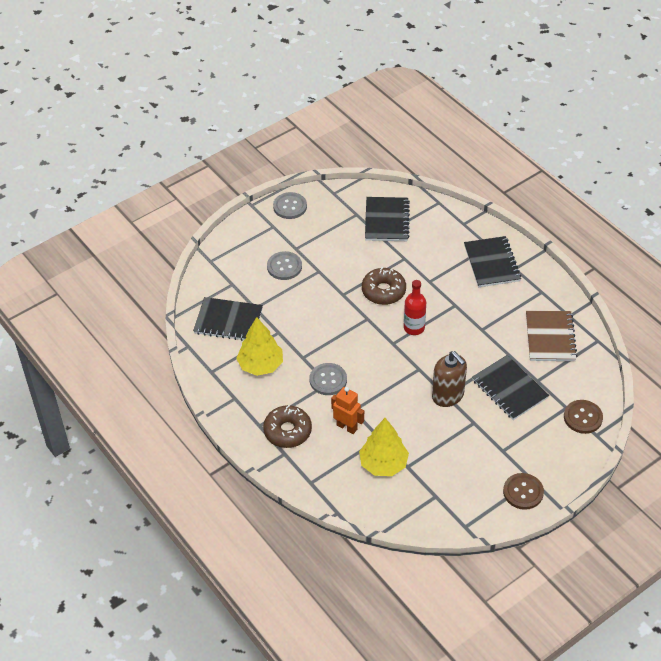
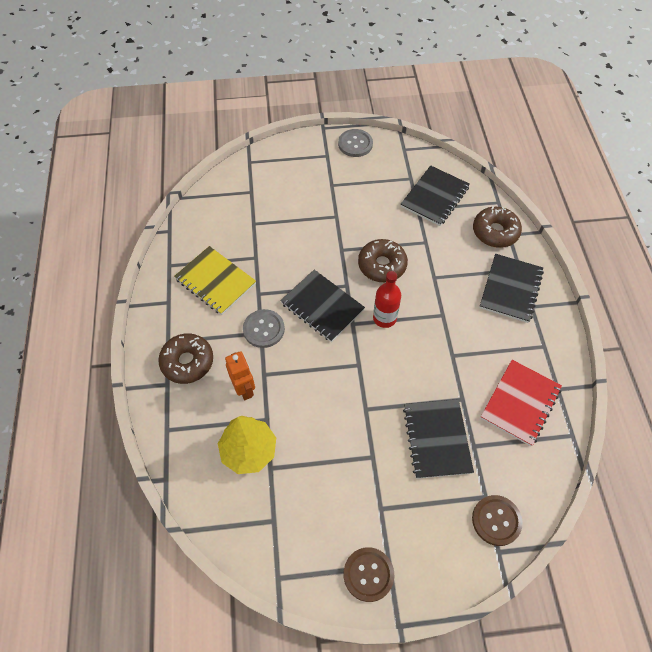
camera: 30 degrees right, 10 degrees up
black notebook [193,297,263,341] -> black notebook moved to [280,270,365,342]
yellow tree [236,317,283,376] -> yellow notebook [174,246,256,315]
grey button [267,251,302,280] -> none
brown soap dispenser [432,351,467,407] -> none
brown notebook [526,311,577,361] -> red notebook [481,360,562,446]
none -> brown donut [473,206,522,248]

